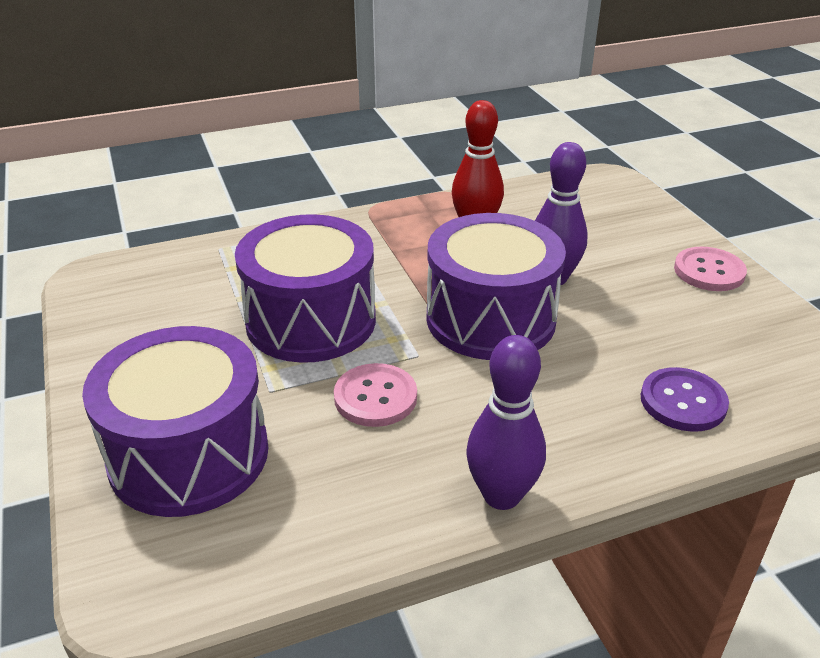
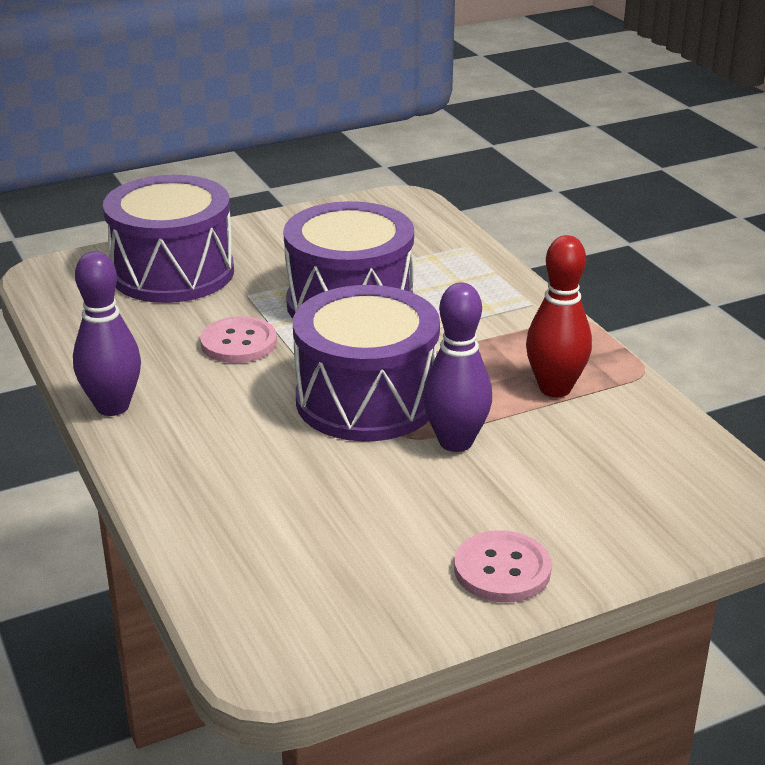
camera: 85 degrees right, 5 degrees down
purple button [641,367,729,432] -> none

